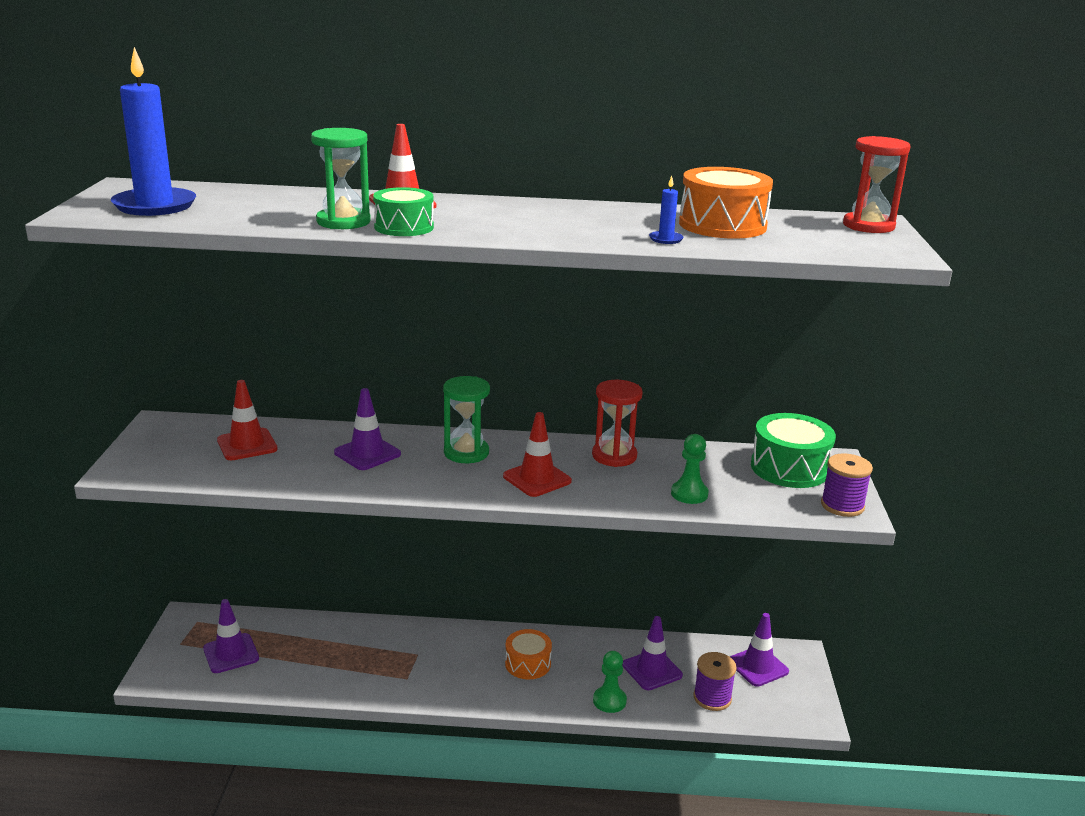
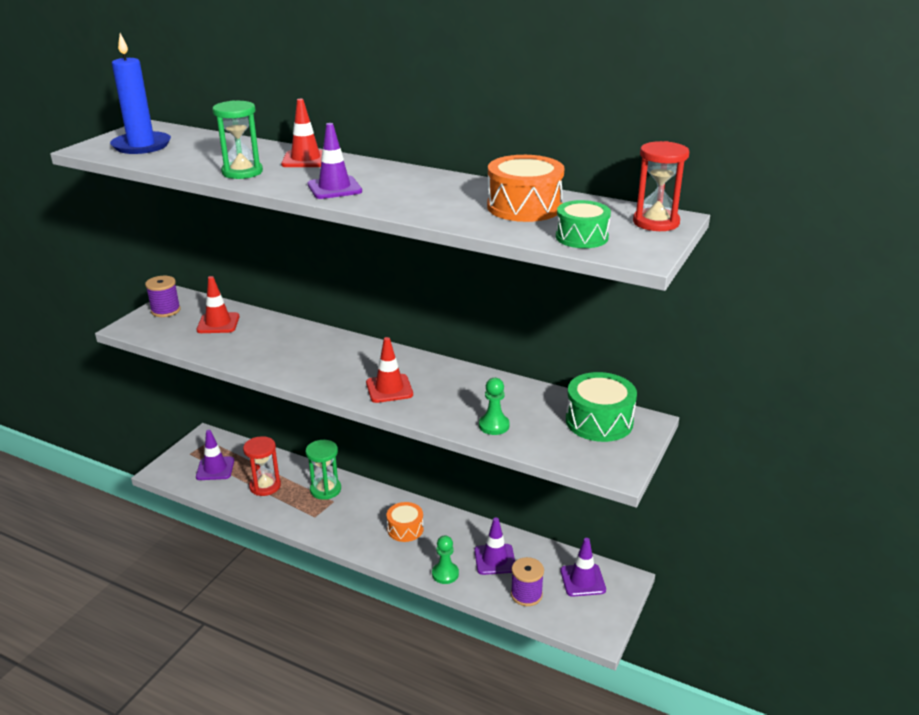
camera: 25 degrees right, 5 degrees up
purple traffic cone [334,388,401,470] -> purple traffic cone moved to [308,123,362,199]
green drum [373,187,434,236] -> green drum moved to [556,200,611,248]
green hourglass [443,376,490,463] -> green hourglass moved to [306,440,341,500]
red hourglass [592,380,643,467] -> red hourglass moved to [243,436,281,496]
blue candle [649,176,684,244] -> none
purple spool [821,453,873,517] -> purple spool moved to [145,276,181,317]

